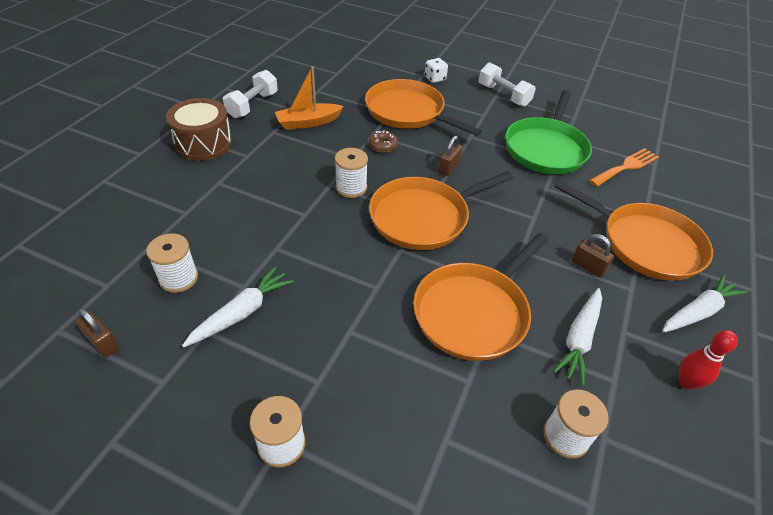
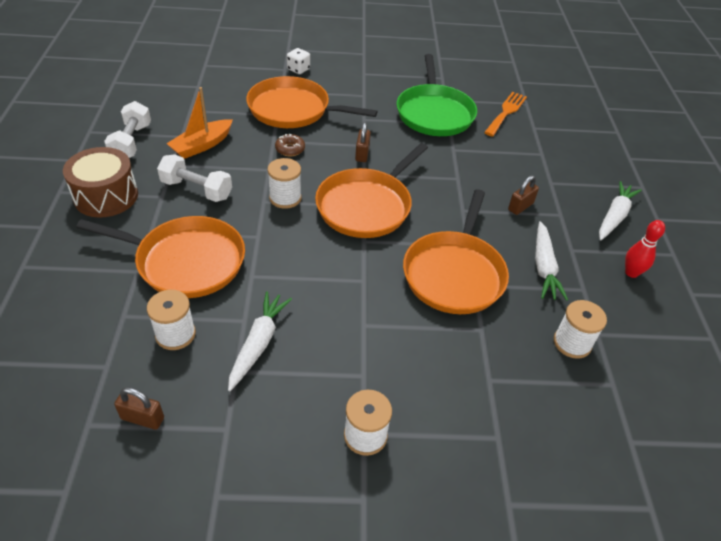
camera: 25 degrees left, 0 degrees up
white dumbbell [479,62,536,107] -> white dumbbell moved to [157,154,232,202]
orange pan [555,180,713,281] -> orange pan moved to [76,216,245,298]
brown padlock [572,234,614,277] -> brown padlock turned 60 degrees counterclockwise [508,175,539,215]

